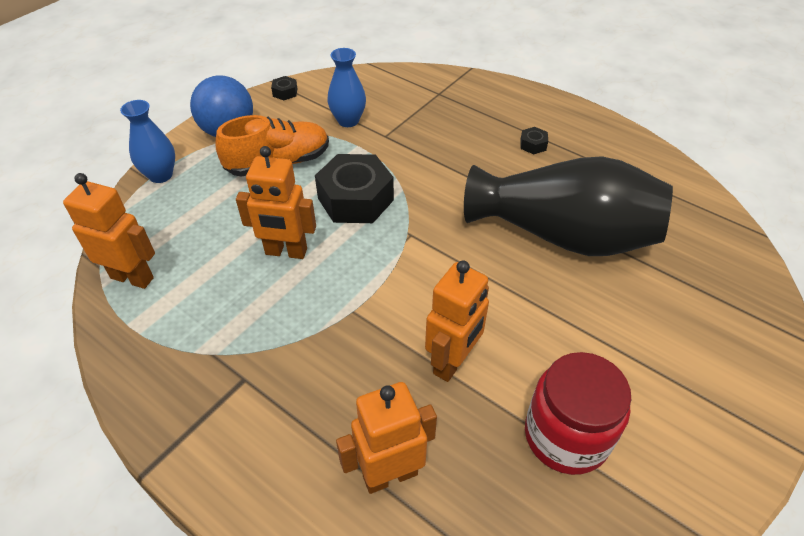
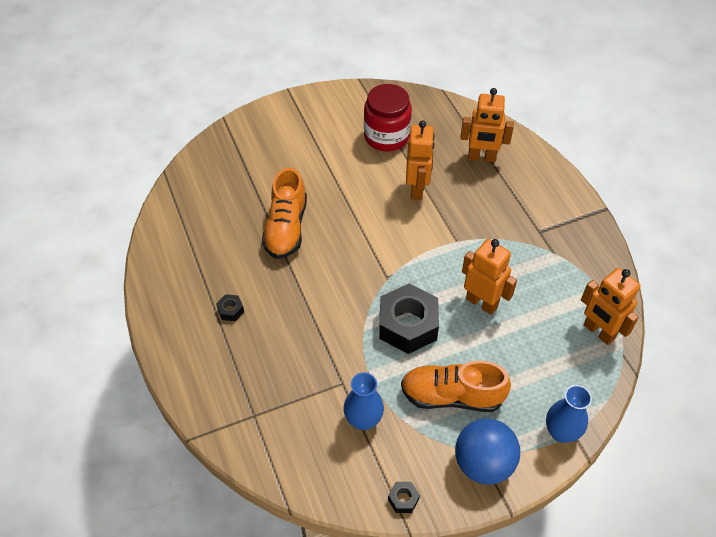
camera: 150 degrees left, 5 degrees up
orange robot [425,260,489,382] -> orange robot turned 120 degrees clockwise [406,121,435,200]
black vase [464,156,673,256] -> orange shoe [262,168,307,259]

